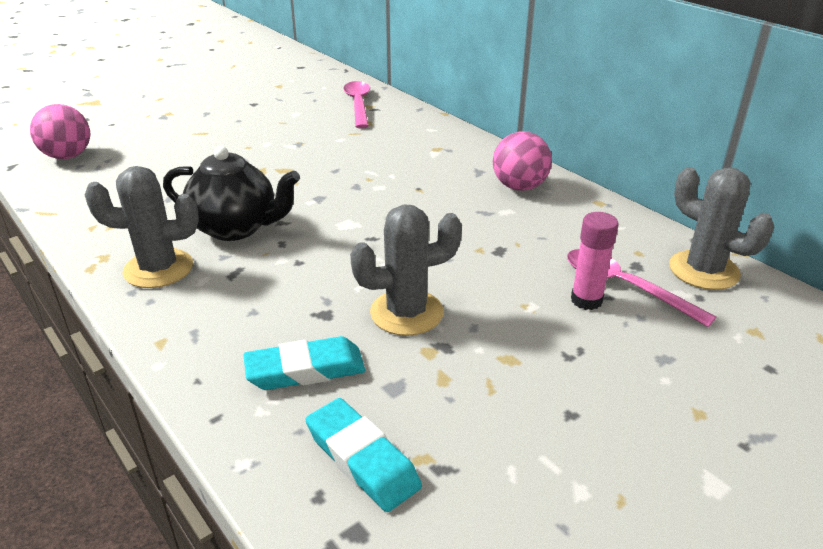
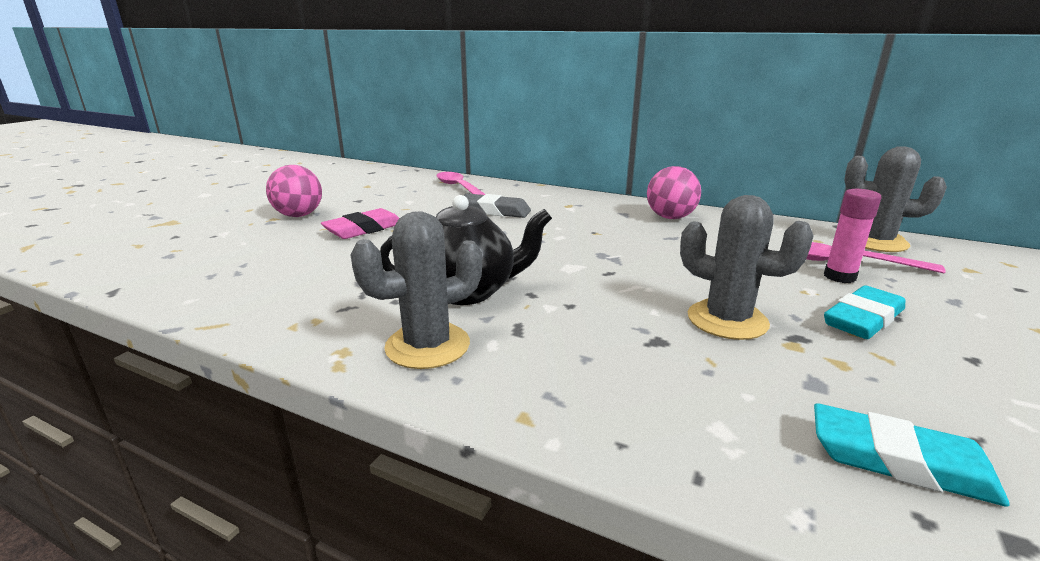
camera: 25 degrees left, 10 degrees down
pink ball [30,104,90,159] -> pink ball moved to [266,165,322,217]
turquoise eraser [243,336,365,390] -> turquoise eraser moved to [824,285,905,339]
grey cactus [350,204,462,336] -> grey cactus turned 75 degrees clockwise [680,195,814,340]
none -> pink eraser [321,208,399,239]
none -> grey eraser [463,193,531,218]

